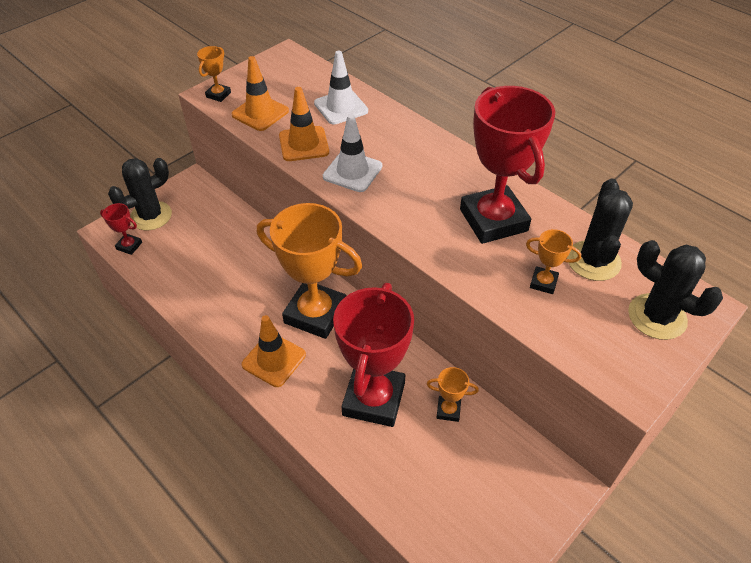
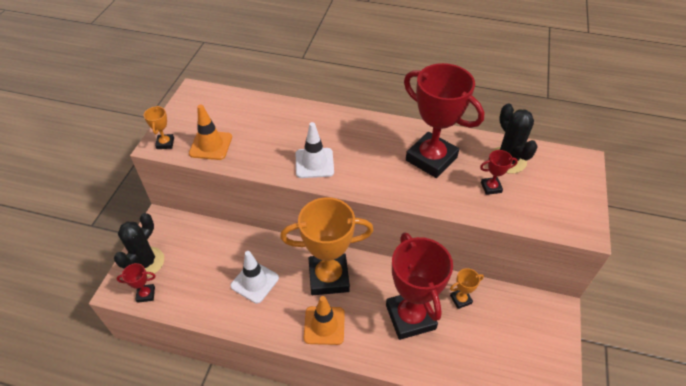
camera: 30 degrees left, 0 degrees up
orange traffic cone [279,87,329,161] -> none
white traffic cone [314,51,368,125] -> white traffic cone moved to [230,251,279,304]
orange trophy [526,229,581,294] -> red trophy [480,150,518,195]
black cactus [628,240,723,340] -> none

